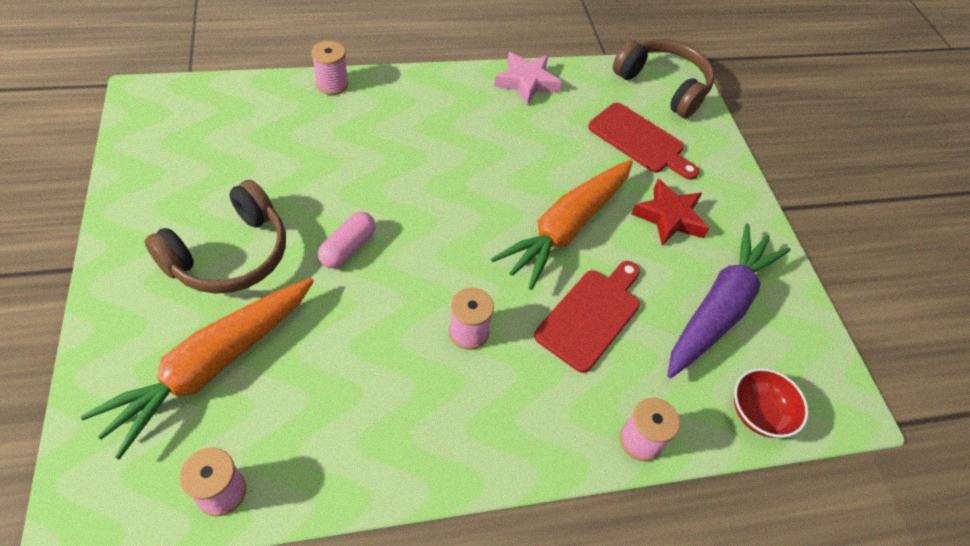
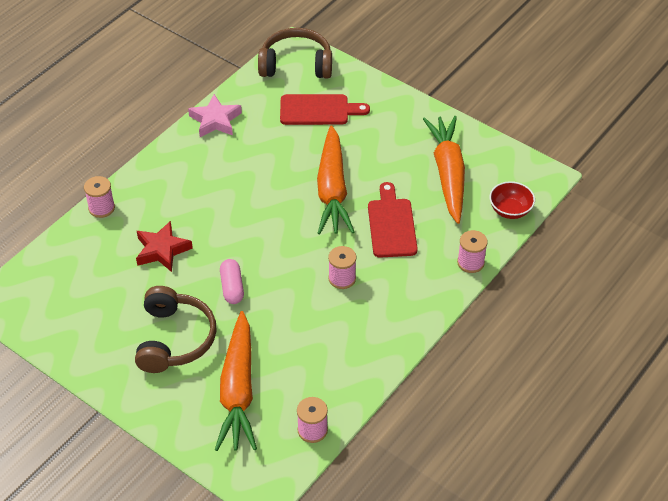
camera: 35 degrees left, 5 degrees down
red star [631,179,709,246] -> red star moved to [136,221,193,272]
purple carrot [667,224,791,378] -> orange carrot [423,116,465,224]

